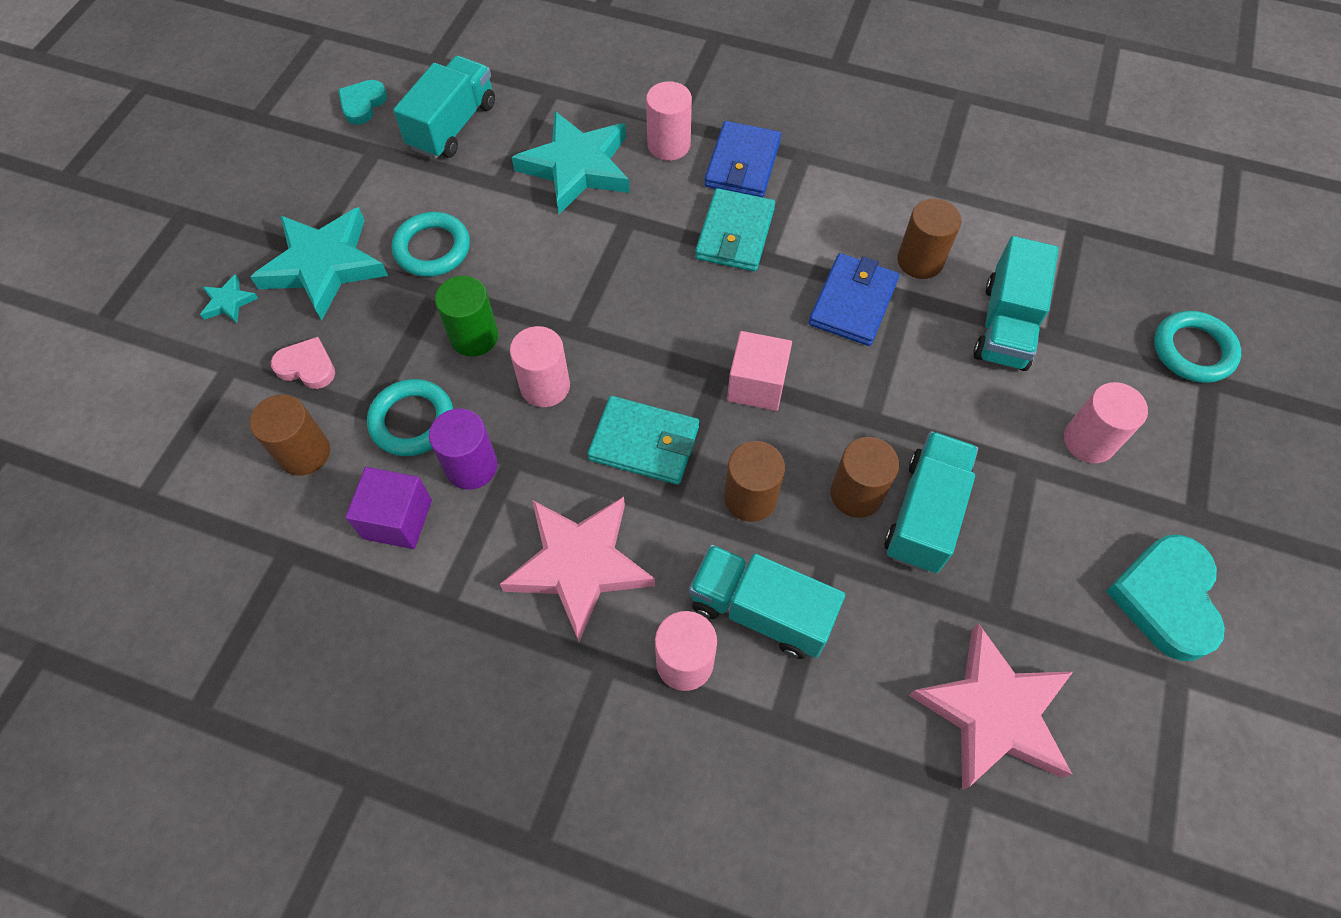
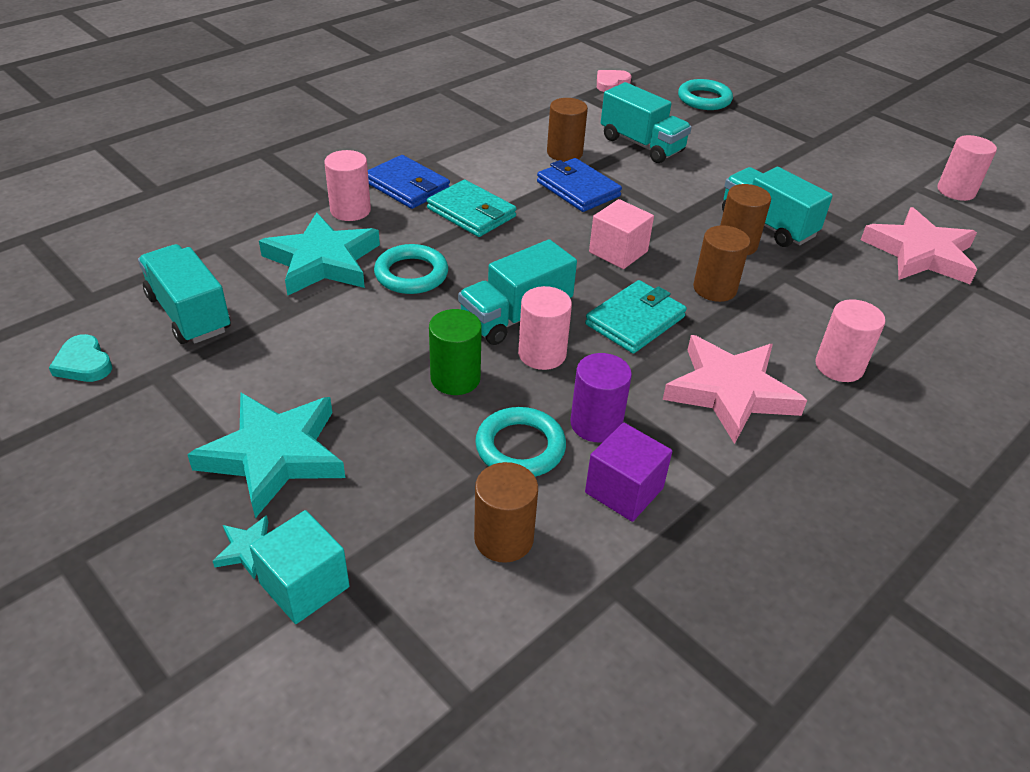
camera: 65 degrees left, 20 degrees down
pink heart [271,337,335,389] -> pink heart moved to [597,70,631,92]
turquoise ring [392,212,470,277] -> turquoise ring moved to [374,244,448,294]
turquoise truck [689,544,845,659] -> turquoise truck moved to [458,239,577,345]
pink cylinder [1064,382,1148,463] -> pink cylinder moved to [937,135,997,201]
turquoise heart [1106,535,1225,661] -> none
none -> turquoise cube [249,510,350,624]

